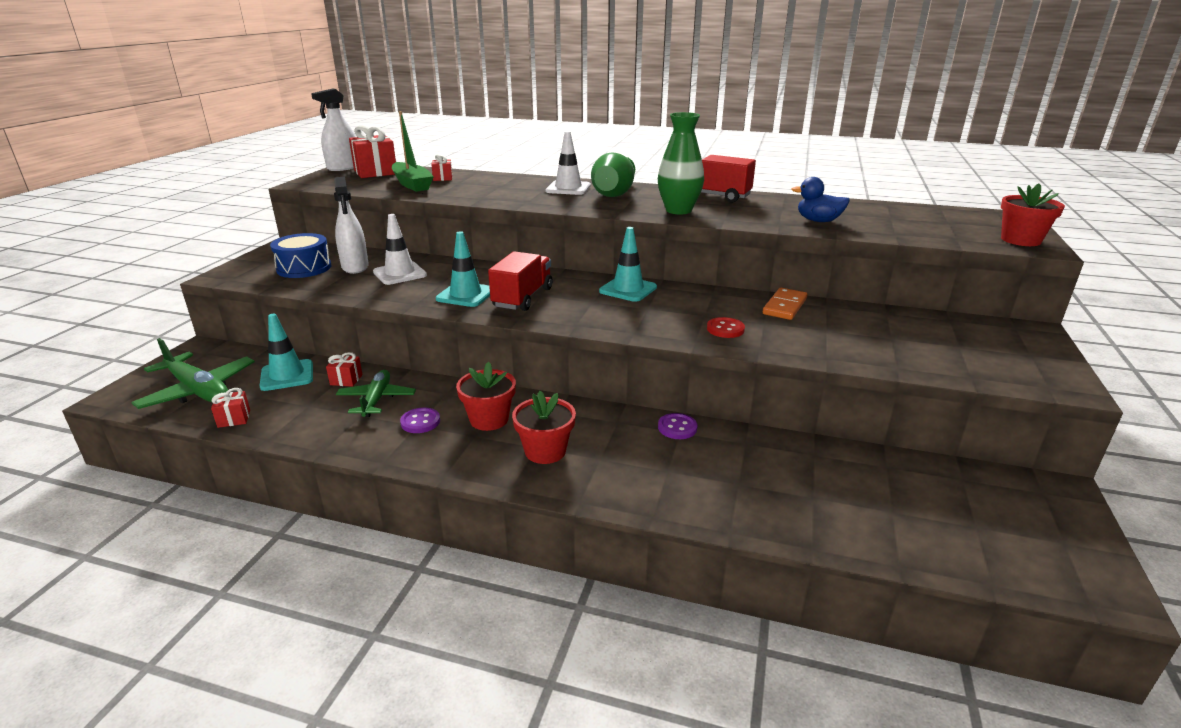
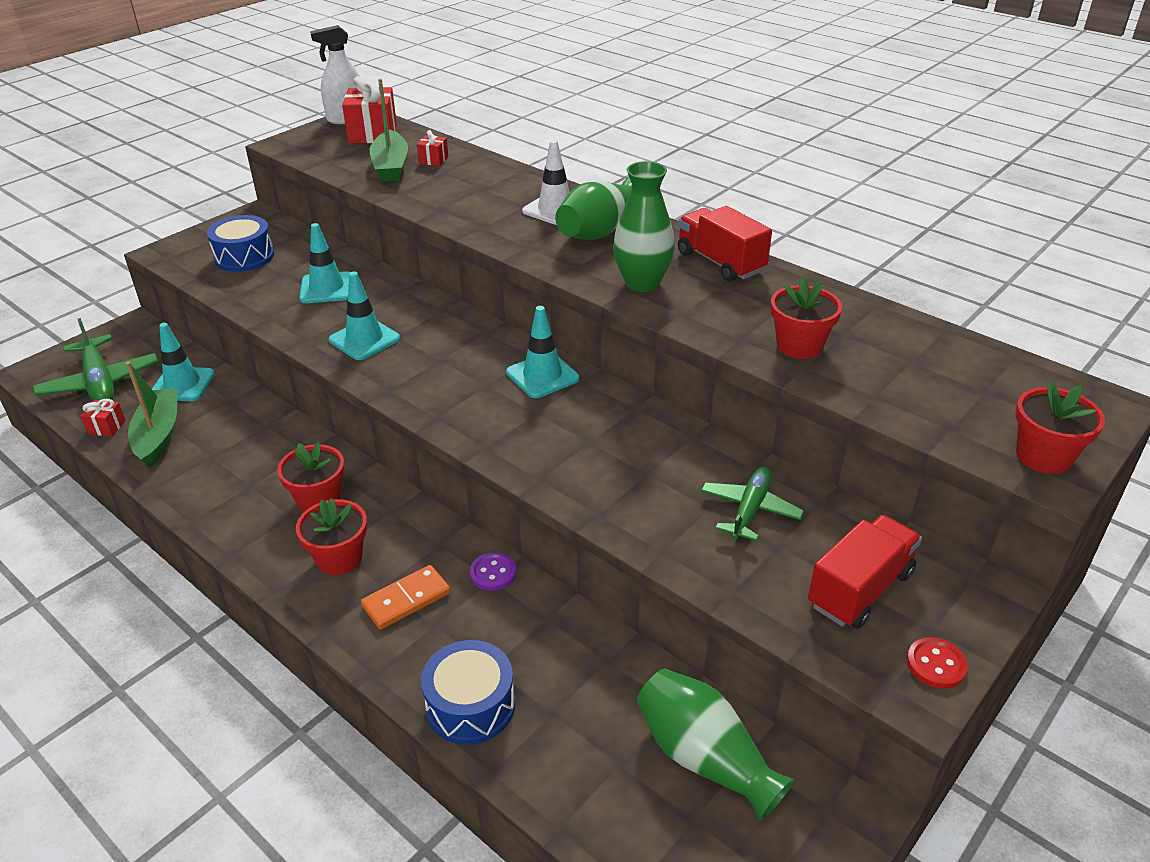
camera: 25 degrees right, 10 degrees up
red gift [326,352,363,387] -> none
white spray bottle [334,177,369,274] -> none
green plane [336,370,416,417] -> green plane moved to [701,467,804,541]
white traffic cone [373,214,427,285] -> turquoise traffic cone [299,223,350,303]
purple button [400,408,440,433] -> none
red truck [488,251,552,311] -> red truck moved to [808,515,922,628]
red button [707,317,745,338] -> red button moved to [907,637,968,689]
orange domino [763,288,807,320] -> orange domino moved to [361,565,450,630]
blue duck [792,177,850,222] -> red flower pot [771,277,842,359]
none -> green boat [126,362,177,468]
none -> blue drum [421,640,515,745]
none -> green vase [637,668,794,821]

